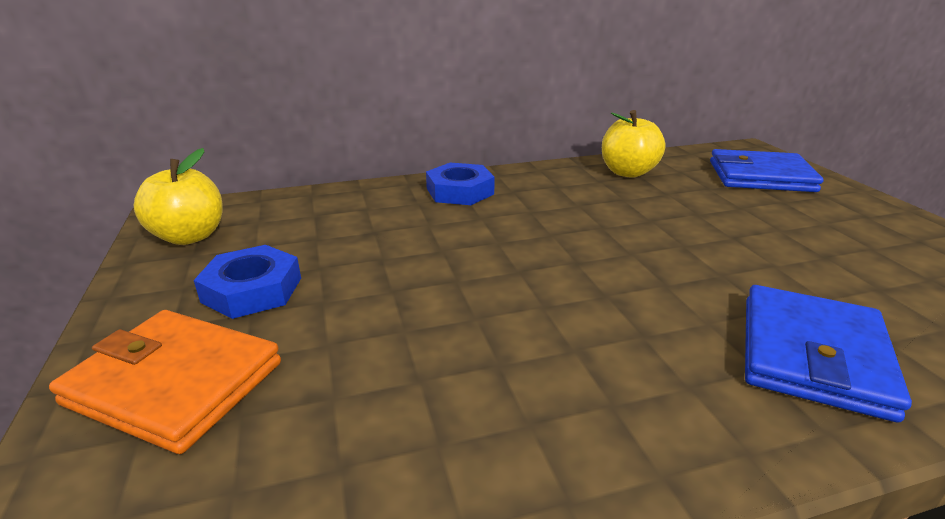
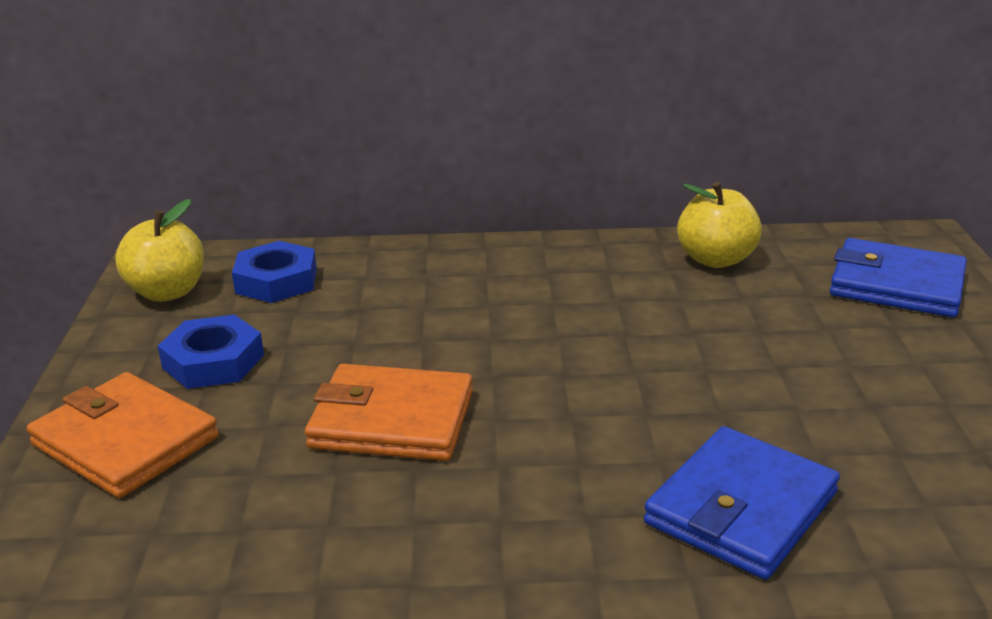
camera: 15 degrees right, 0 degrees up
blue nut [426,163,495,205] -> blue nut moved to [232,241,317,303]
none -> orange wallet [305,364,473,461]

